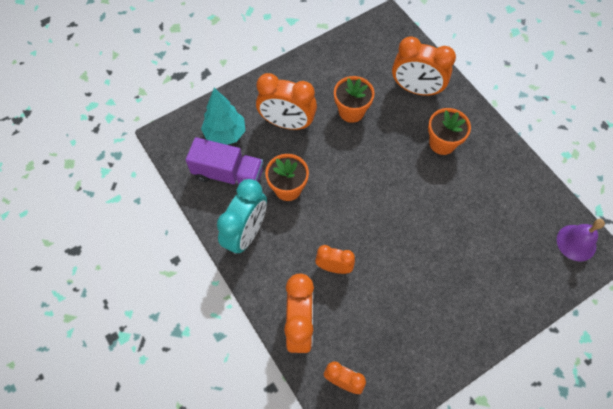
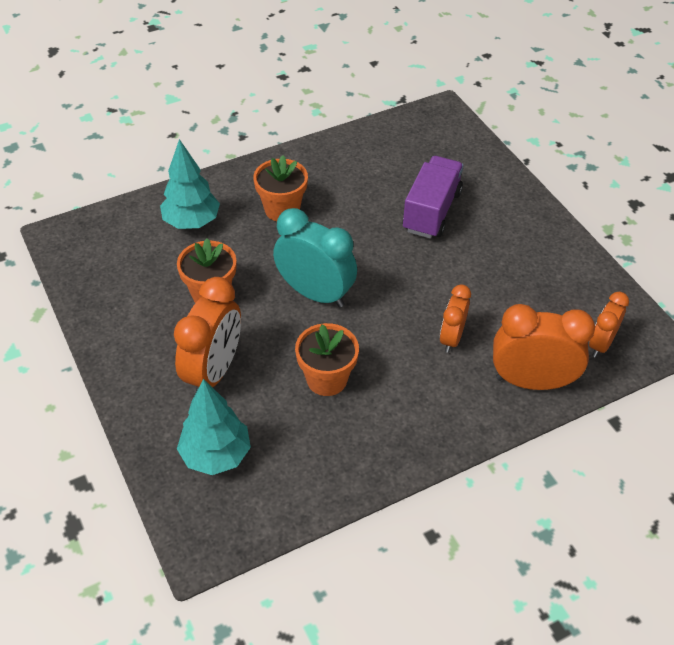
camera: 85 degrees left, 15 degrees down
purple truck [186,137,263,184] -> purple truck moved to [403,156,464,239]
turquoise clock [217,179,267,254] -> turquoise clock moved to [273,208,357,308]
orange clock [392,36,456,96] -> turquoise tree [160,139,220,229]
purple bell [557,219,605,261] -> none

